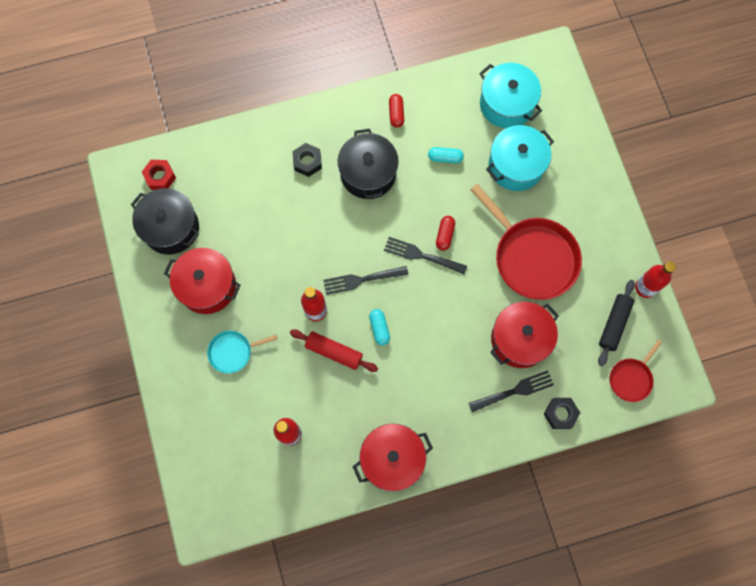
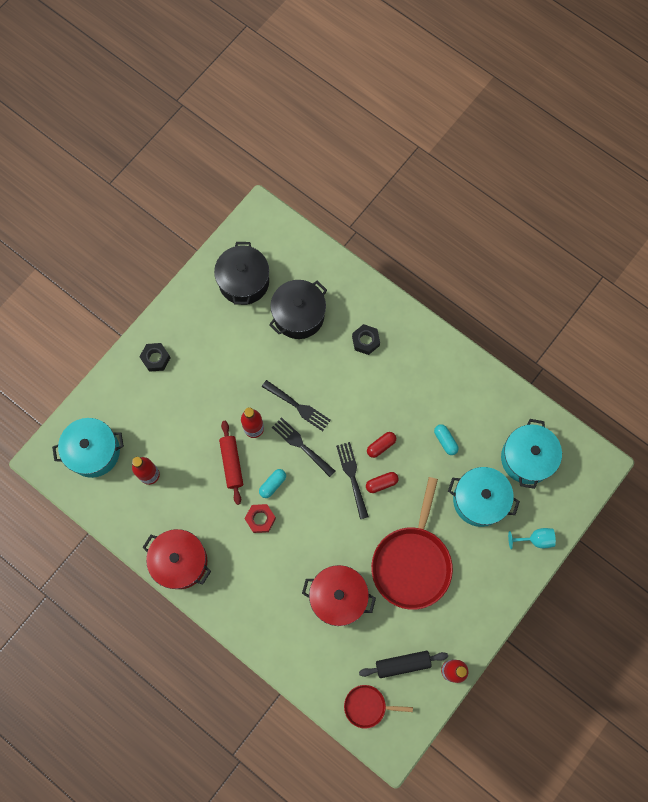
camera: 55 degrees right, 0 degrees up
red nut [142,160,176,190] -> red nut moved to [245,504,276,533]
red pot [164,248,241,314] -> none
turquoise pan [207,331,277,373] -> none
black pot [338,129,399,199] -> black pot moved to [269,280,327,339]
red capsule [389,94,404,128] -> red capsule moved to [367,432,396,458]
black fork [469,370,554,412] -> black fork moved to [262,380,331,431]
black nut [544,398,580,429] -> black nut moved to [140,343,171,372]
none -> turquoise pot [52,418,124,478]
none -> turquoise goblet [508,528,556,549]

